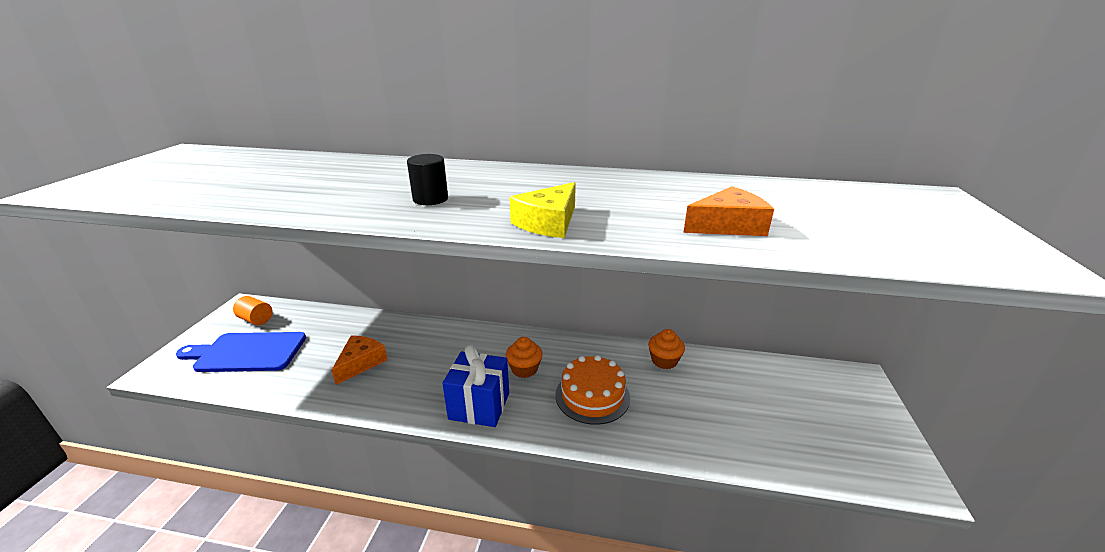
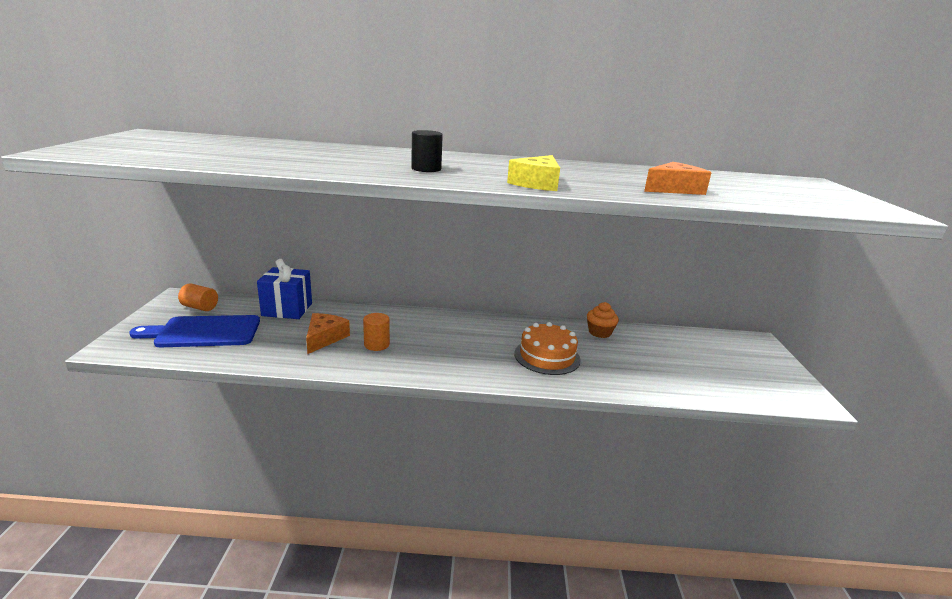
camera: 10 degrees left, 5 degrees down
blue gift [442,345,509,427] -> blue gift moved to [257,259,312,319]
orange cupcake [506,337,543,378] -> none
none -> orange cylinder [363,313,390,351]

